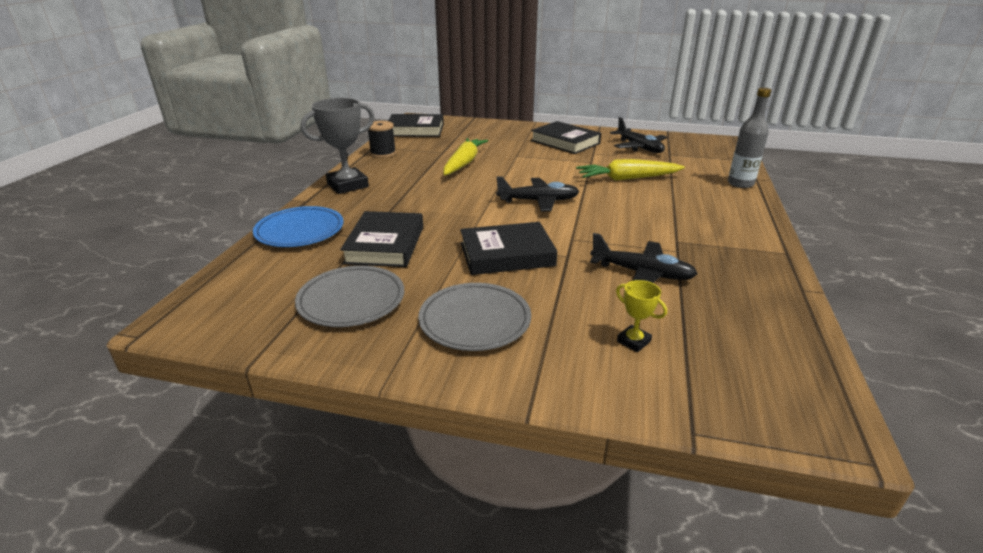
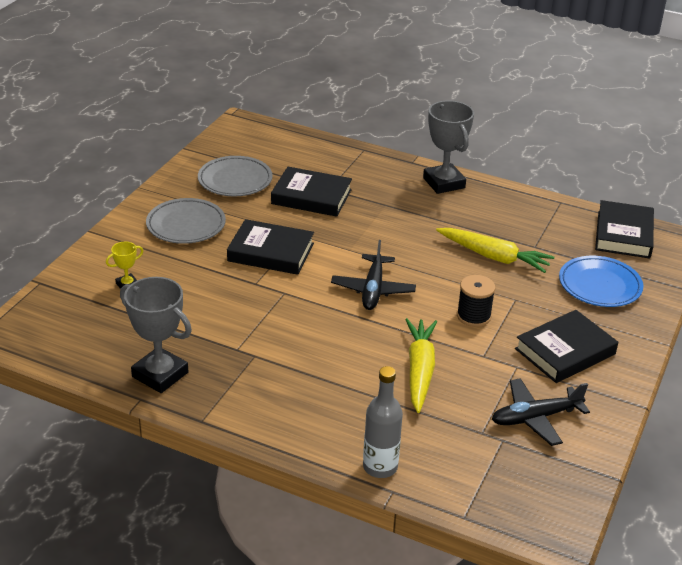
camera: 100 degrees right, 5 degrees up
blue plate [253,206,344,247] -> blue plate moved to [559,256,643,307]
black spool [368,121,396,158] -> black spool moved to [457,275,496,327]
black book [460,222,557,275] -> black book turned 75 degrees counterclockwise [227,219,314,275]
black plane [590,233,698,283] -> none
none -> grey trophy [120,277,192,393]

